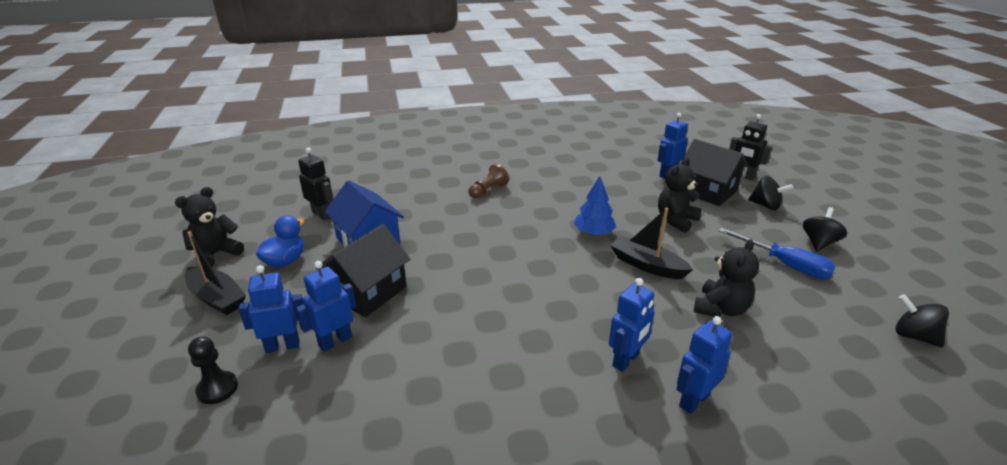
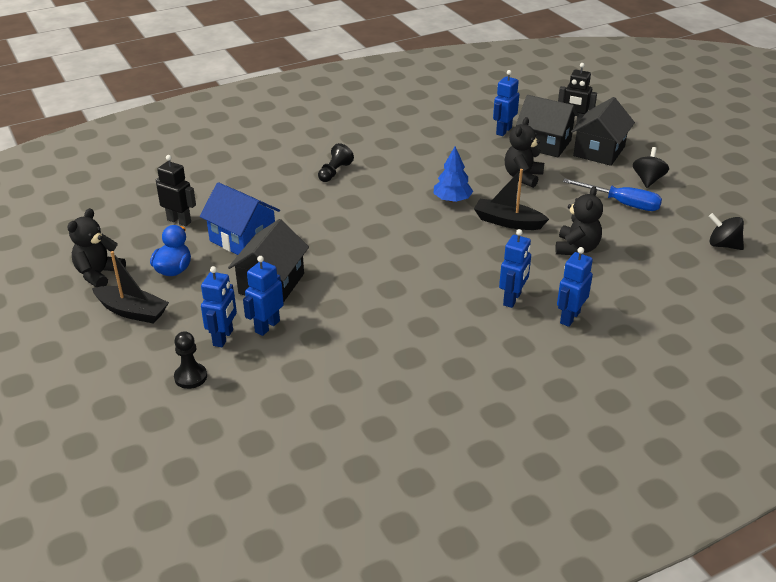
camera: 15 degrees left, 5 degrees up
blue robot [238,265,304,353] -> blue robot turned 135 degrees clockwise [201,266,237,347]
brown pawn [468,164,509,198] -> black pawn [318,143,354,182]
black spinning top [748,176,793,210] -> black house [571,97,635,166]

